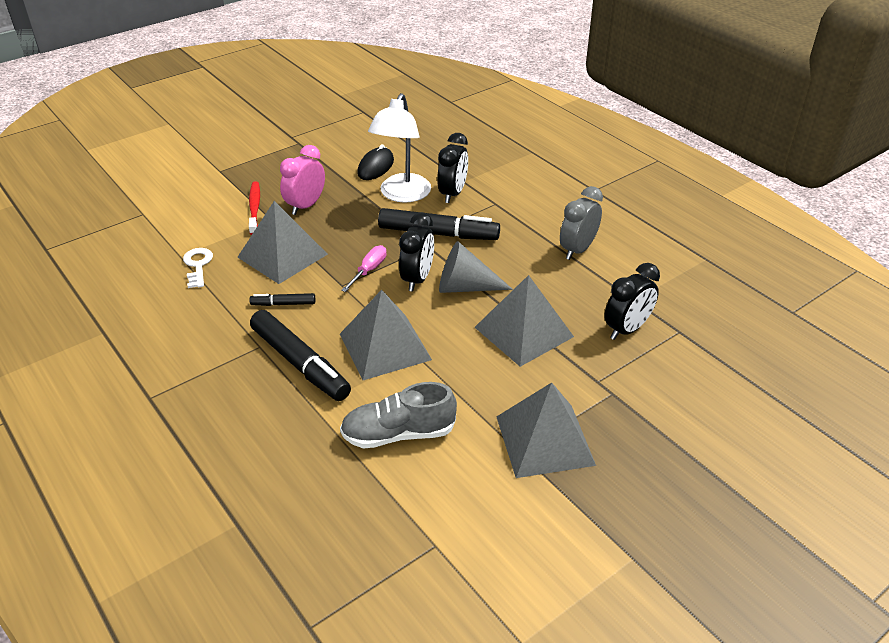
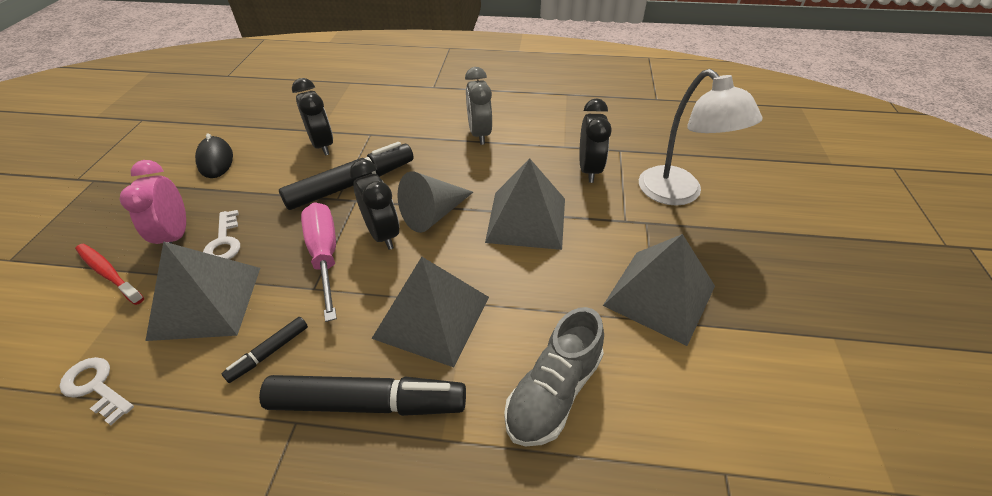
camera: 45 degrees left, 5 degrees up
pink screwdriver [341,245,387,292] -> pink screwdriver [301,202,337,322], size x1.65
white lamp [368,93,431,203] -> white lamp moved to [639,69,763,206]
none -> white key [203,210,240,259]

